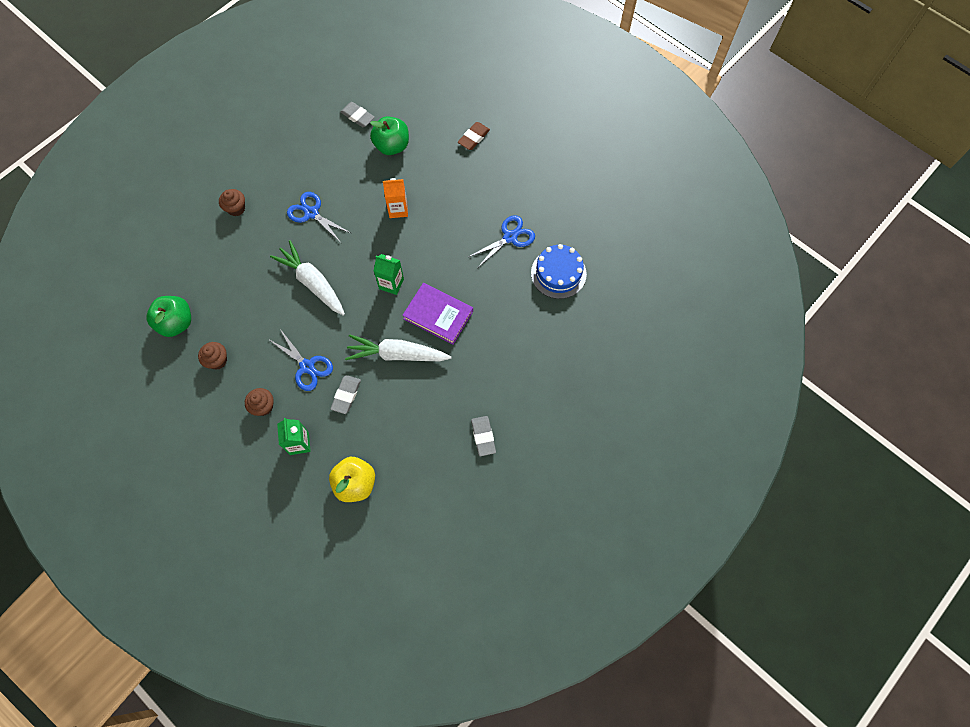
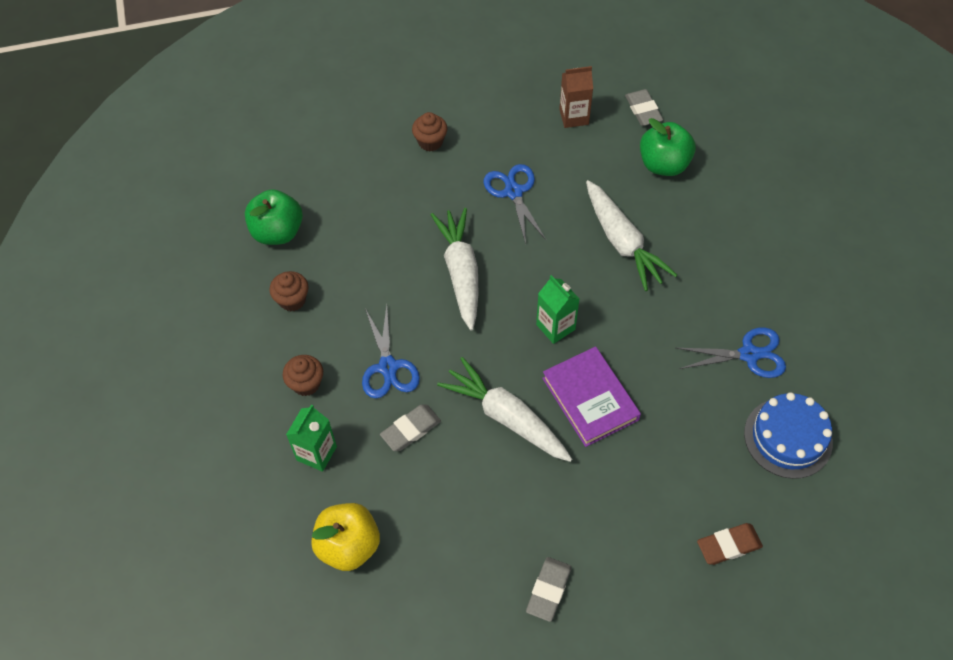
camera: 35 degrees right, 10 degrees down
orange carton [383,178,408,218] -> white carrot [586,180,677,291]
brown eraser [458,122,490,150] -> brown eraser moved to [697,523,763,565]
none -> brown carton [559,66,593,128]

